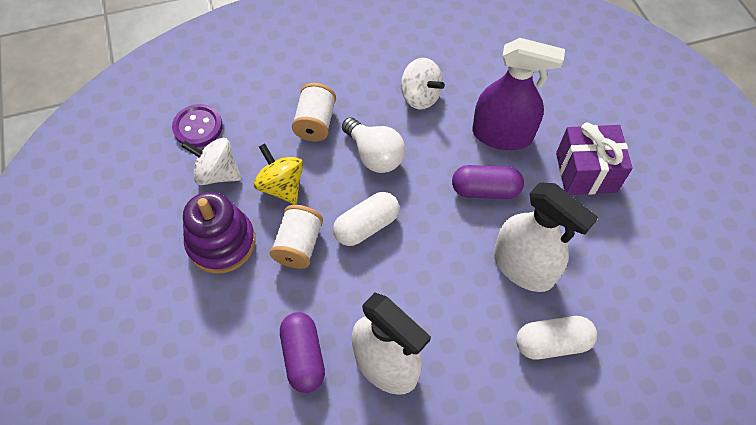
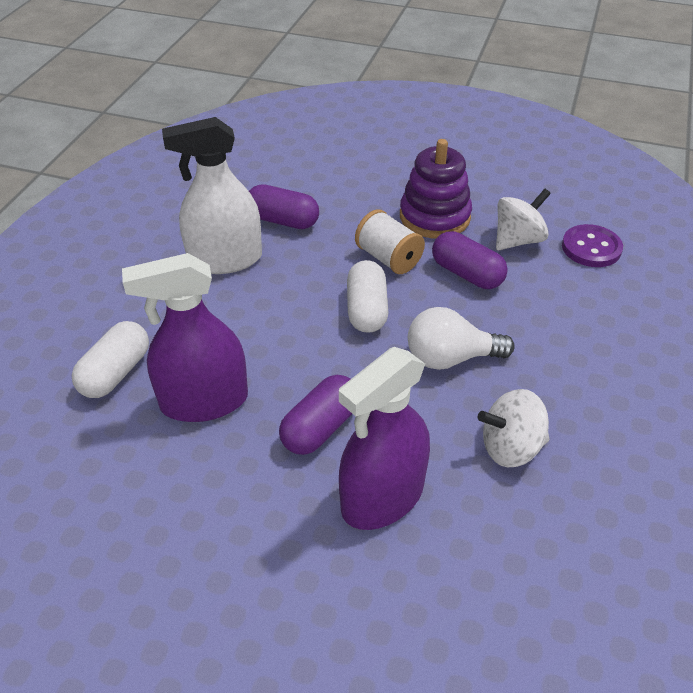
camera: 125 degrees right, 15 degrees down
yellow spinning top [253,144,303,205] -> purple capsule [432,231,508,289]
white spool [292,83,336,142] -> none
white spray bottle [494,182,598,292] -> purple spray bottle [122,253,248,422]
purple gift [556,122,633,195] -> none

